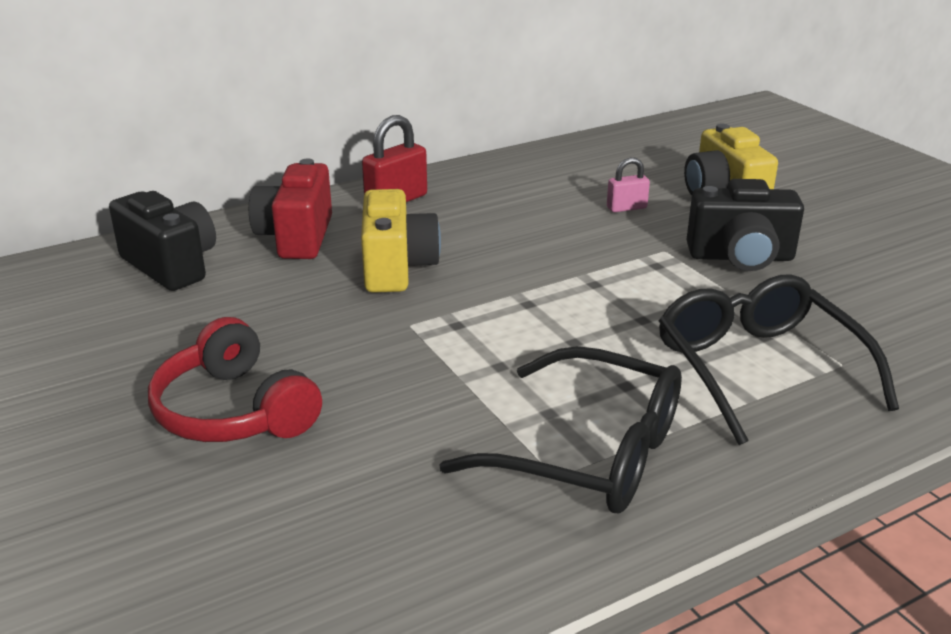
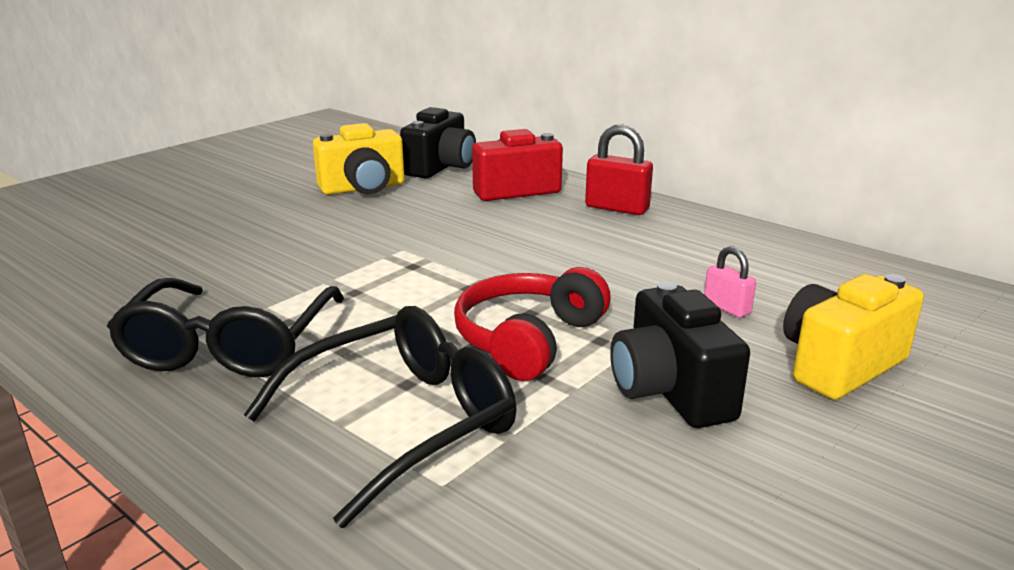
camera: 70 degrees right, 5 degrees down
red headphones [148,317,322,442] -> red headphones moved to [454,267,611,381]
yellow camera [361,189,441,293] -> yellow camera moved to [313,123,405,195]

